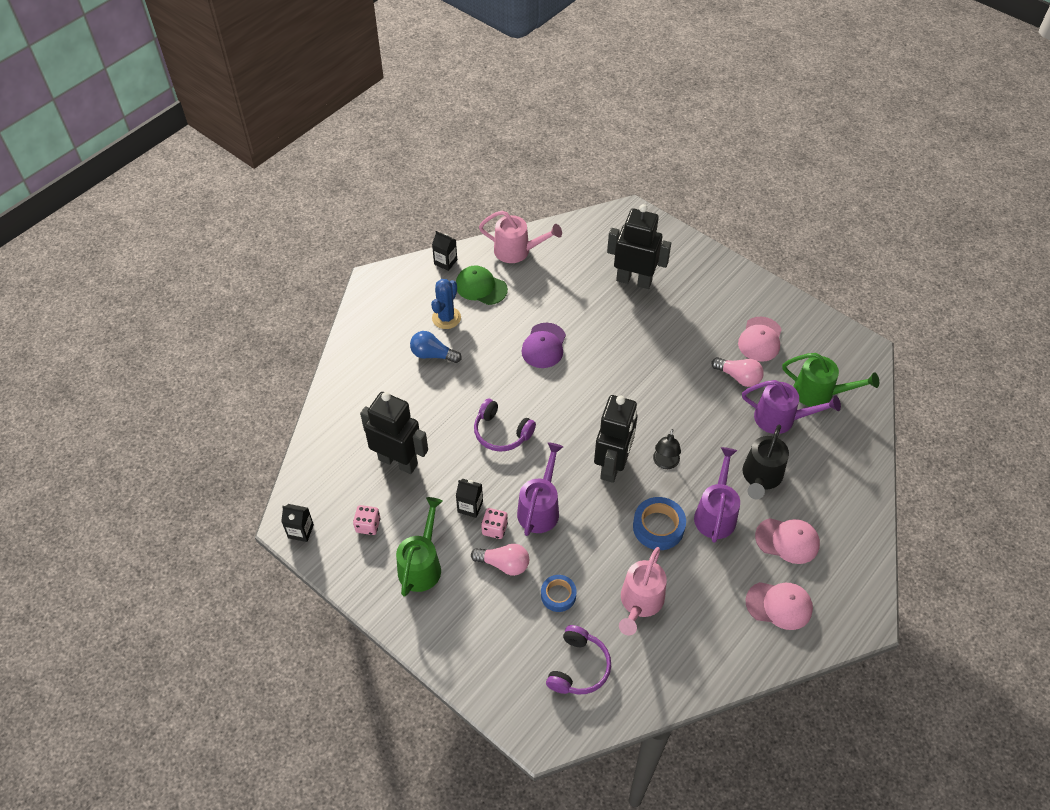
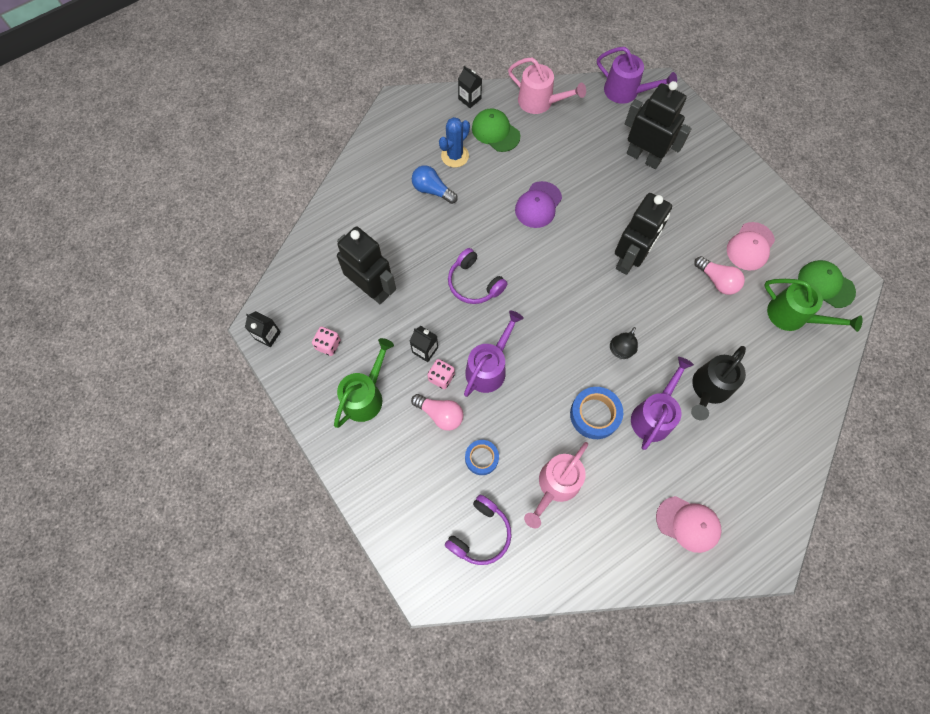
camera: 15 degrees right, 15 degrees up
black robot [594,395,638,483] -> black robot moved to [615,193,672,275]
purple watering can [742,380,841,434] -> purple watering can moved to [597,47,677,104]
pink cap [755,518,820,564] -> none
none -> green cap [798,260,856,308]

